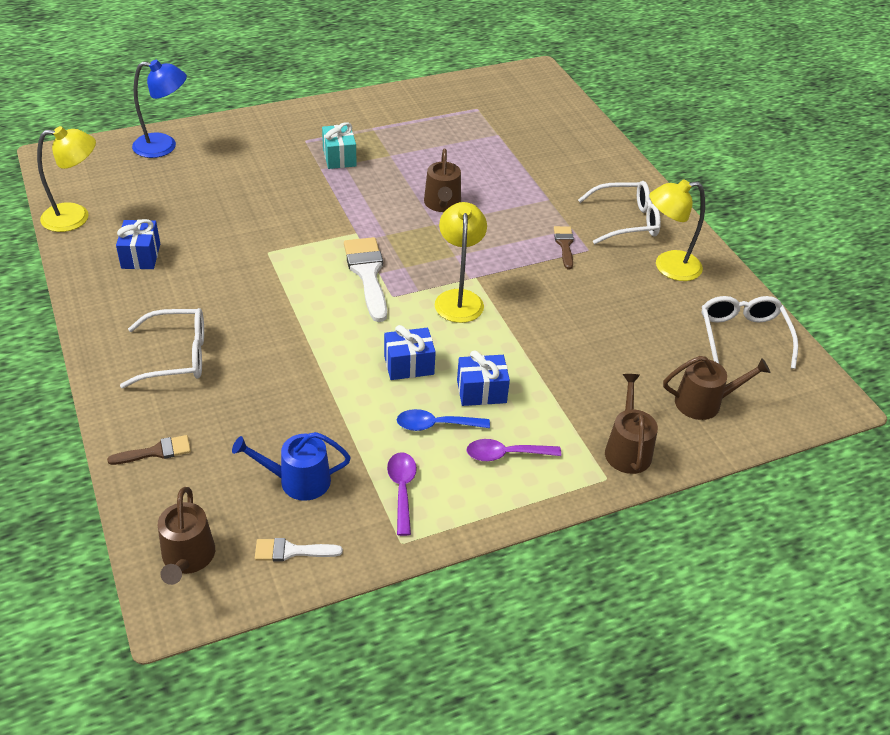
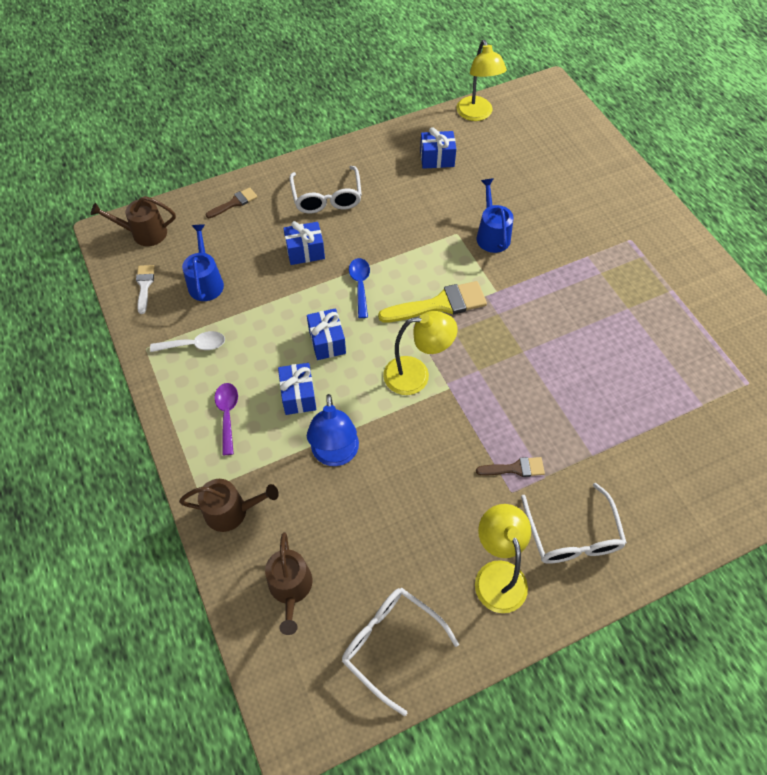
camera: 90 degrees right, 15 degrees up
brown brush [107,435,191,465] -> brown brush turned 105 degrees counterclockwise [206,187,257,218]
blue lamp [132,60,187,158] -> blue lamp moved to [307,394,359,466]
turquoise gift [322,122,357,169] -> none
white brush [344,237,387,322] -> yellow brush [378,281,487,323]
purple spoon [387,452,417,536] -> white spoon [150,331,225,352]
blue spoon [397,409,490,431] -> blue spoon moved to [349,258,370,318]
brown watering can [424,149,461,212] -> none
white glasses [702,296,798,369] -> white glasses turned 135 degrees counterclockwise [342,588,459,716]
none -> blue gift [283,221,325,265]
none -> blue watering can [477,178,514,253]

